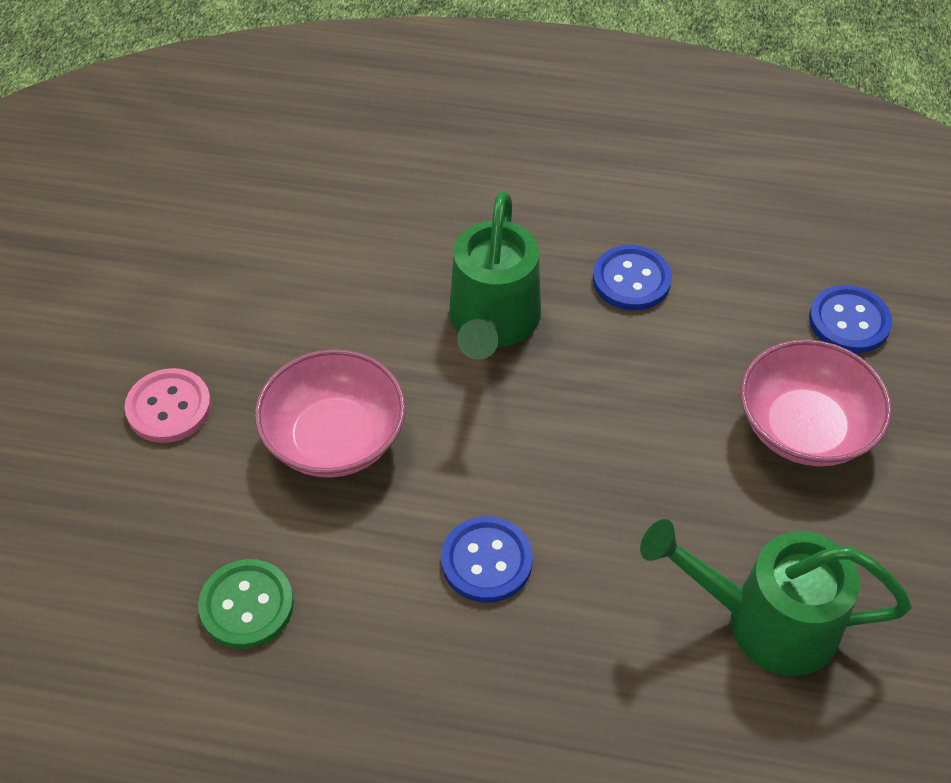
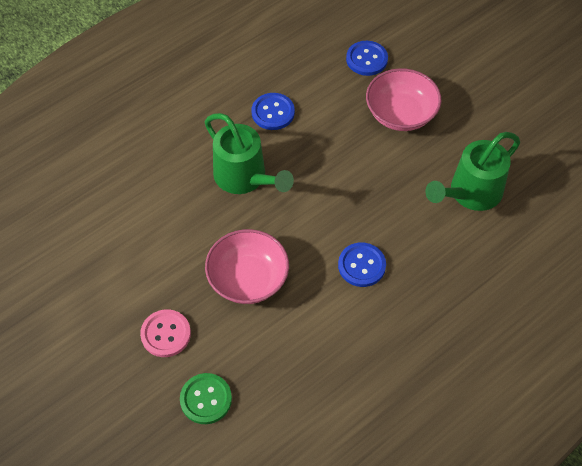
camera: 50 degrees left, 5 degrees up
green button [198,559,294,649] -> green button moved to [180,373,232,424]

